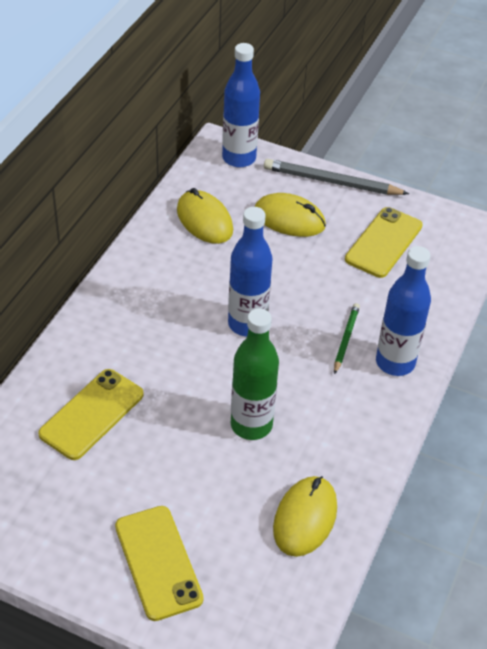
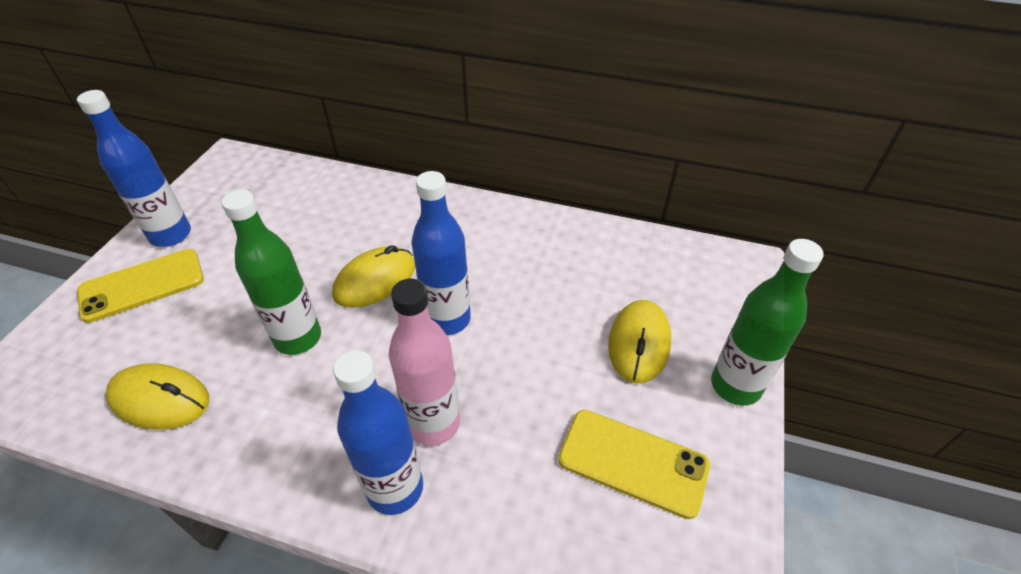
camera: 85 degrees right, 0 degrees up
yellow phone [38,369,144,460] -> none
yellow mouse [177,188,233,244] -> yellow mouse moved to [332,245,415,308]
blue bottle [222,43,260,167] -> blue bottle moved to [77,90,191,247]
grey pencil [264,159,409,195] -> green bottle [711,239,824,406]
green pencil [334,303,360,374] -> pink bottle [389,279,460,446]

